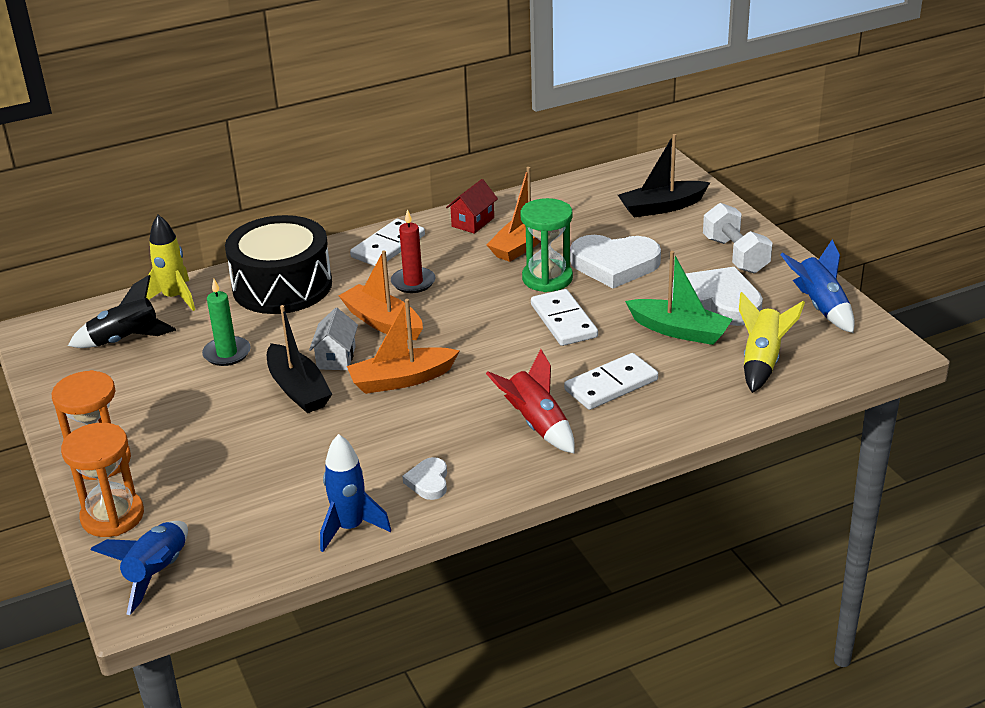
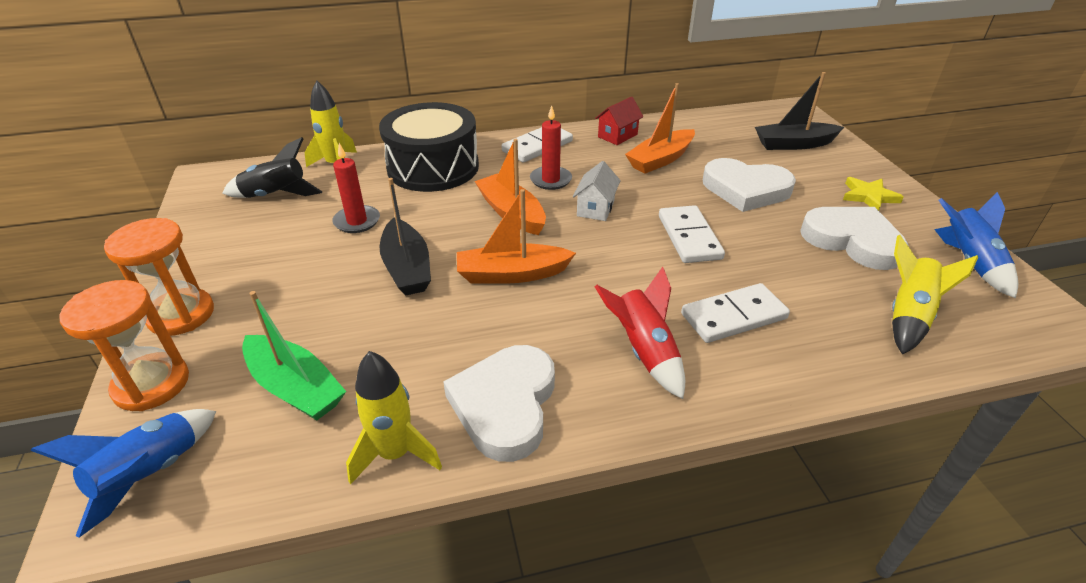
camera: 10 degrees right, 5 degrees up
green candle [202,279,251,366] -> red candle [332,143,380,233]
white house [309,308,358,370] -> white house moved to [573,161,621,221]
blue rocket [320,434,391,552] -> yellow rocket [346,351,442,484]
white heart [402,457,447,500] -> white heart [443,345,555,462], size x2.05
green hourglass [520,198,573,292] -> none
green boat [625,251,733,345] -> green boat moved to [242,291,346,421]
white dumbbell [703,203,773,273] -> yellow star [843,177,904,211]

